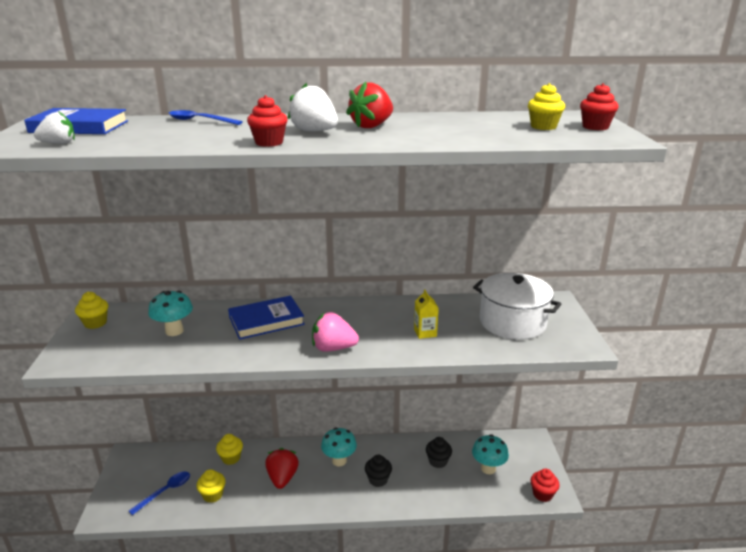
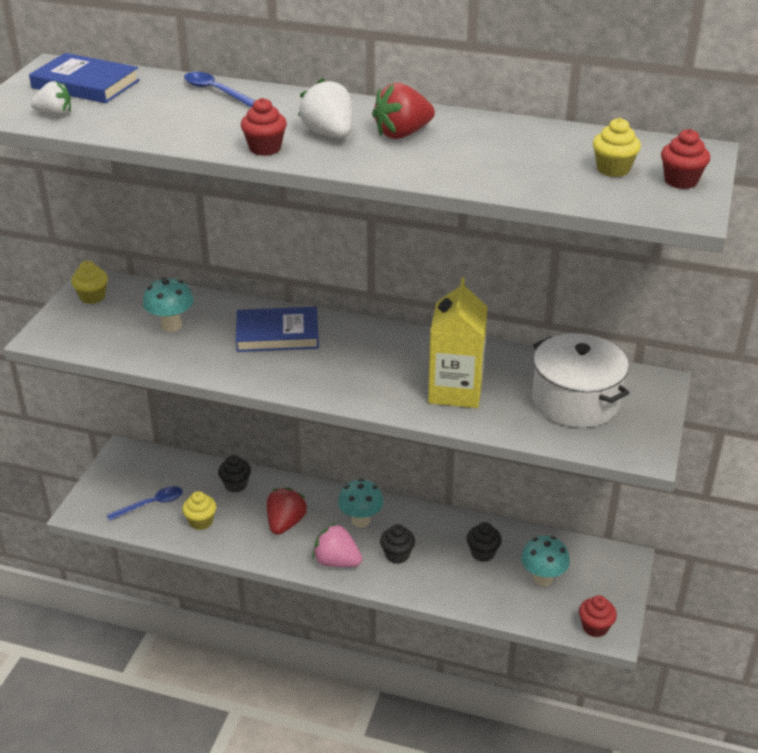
camera: 20 degrees right, 10 degrees up
yellow cupcake [216,434,243,465] -> black cupcake [218,455,251,493]
pink strawberry [312,312,359,352] -> pink strawberry moved to [312,523,362,567]
yellow carton [414,289,439,339] -> yellow carton [428,277,487,408], size x2.09

